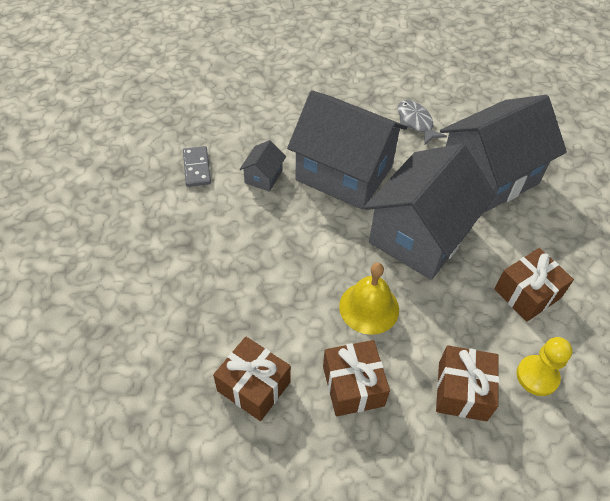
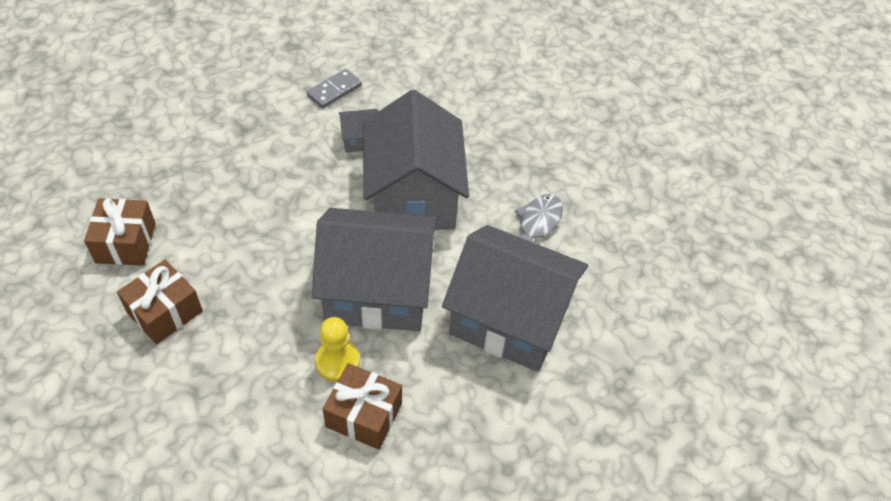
camera: 55 degrees right, 0 degrees up
yellow bell [339,263,399,335] -> none
brown gift [436,345,499,421] -> none
yellow pawn [517,337,573,396] -> yellow pawn moved to [315,317,360,382]

